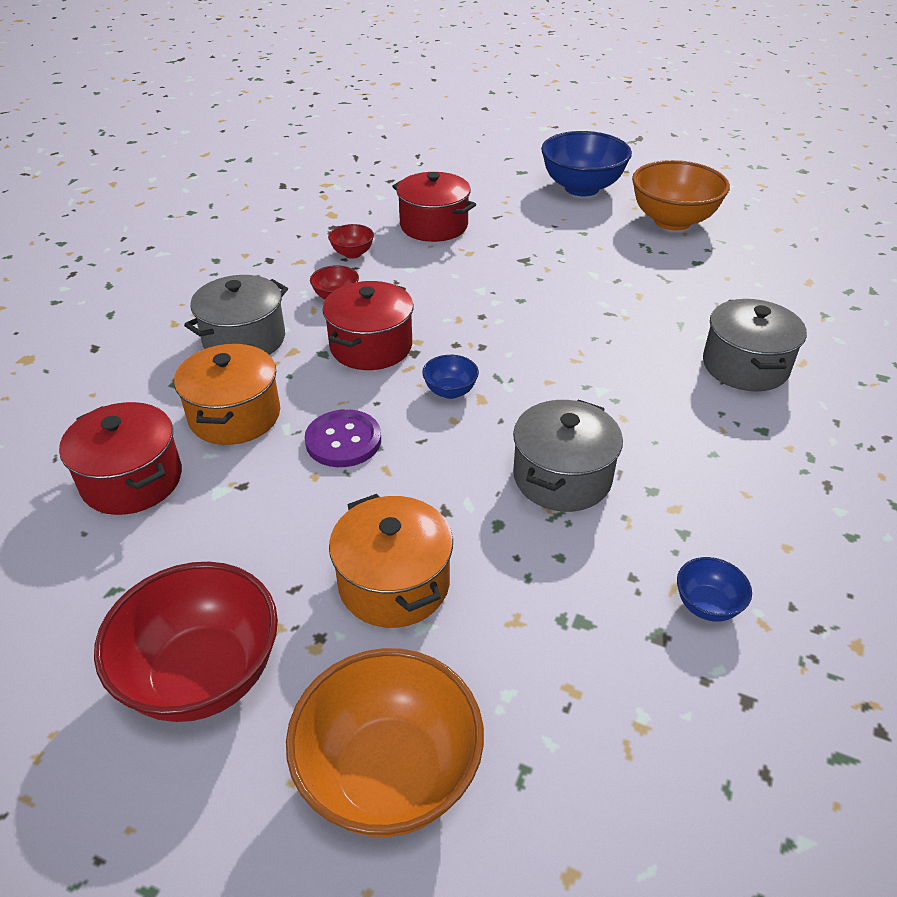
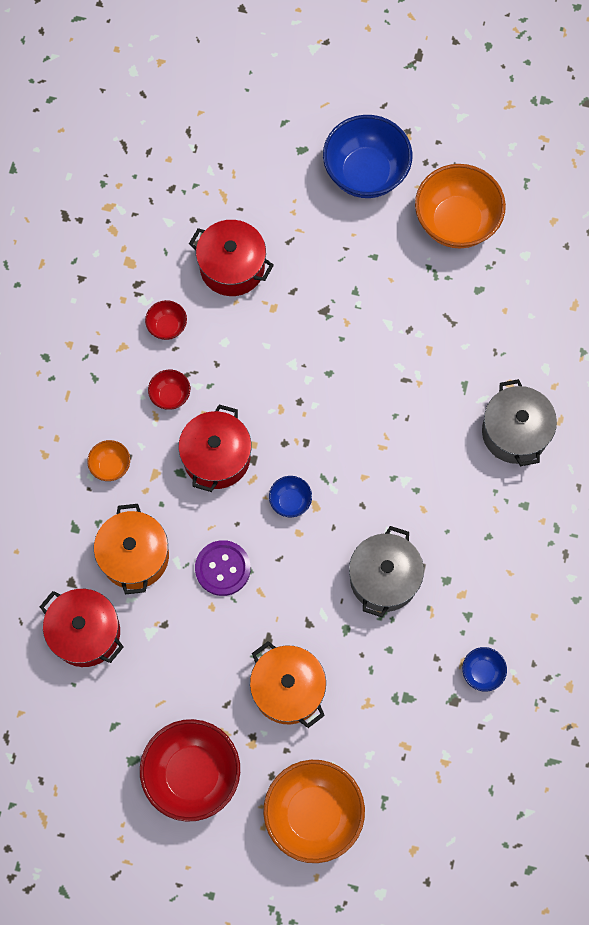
camera: 10 degrees left, 30 degrees up
grey pot [184,275,288,355] -> orange bowl [87,440,130,481]

